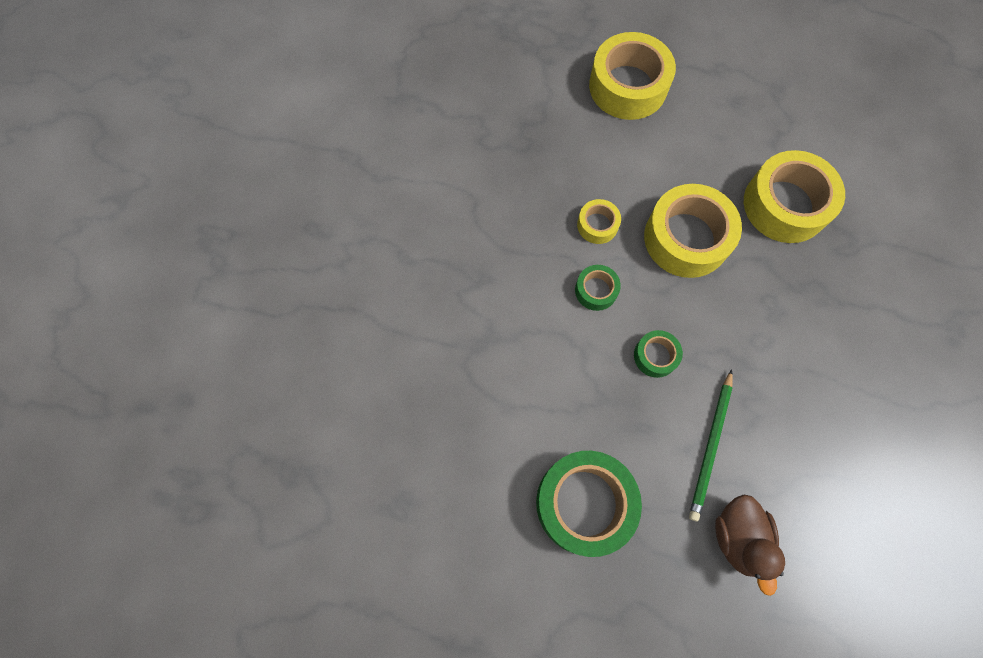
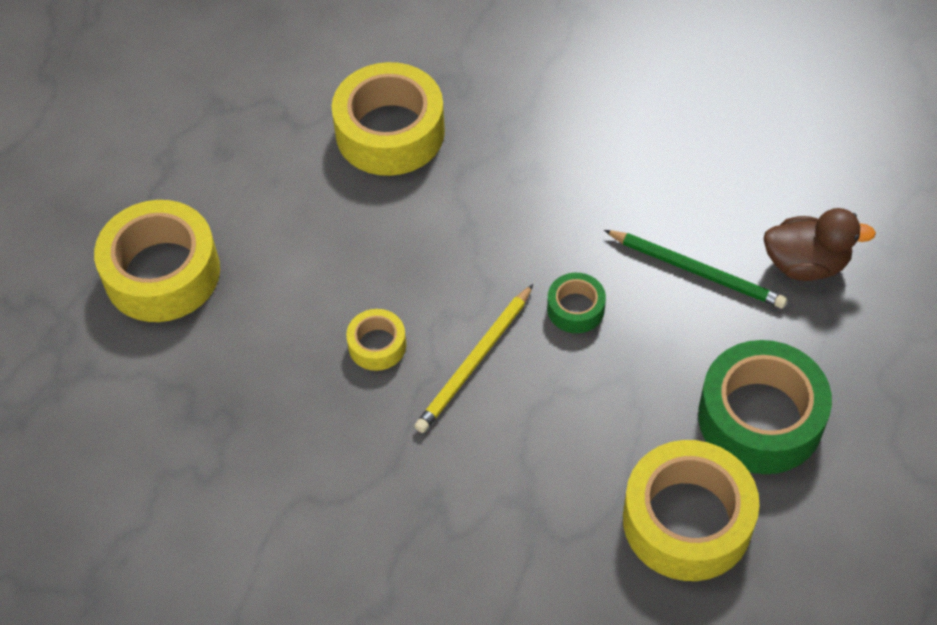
camera: 80 degrees left, 15 degrees down
green tape [575,265,621,311] -> yellow pencil [414,284,533,433]
yellow tape [644,184,742,278] -> yellow tape moved to [623,440,760,581]

